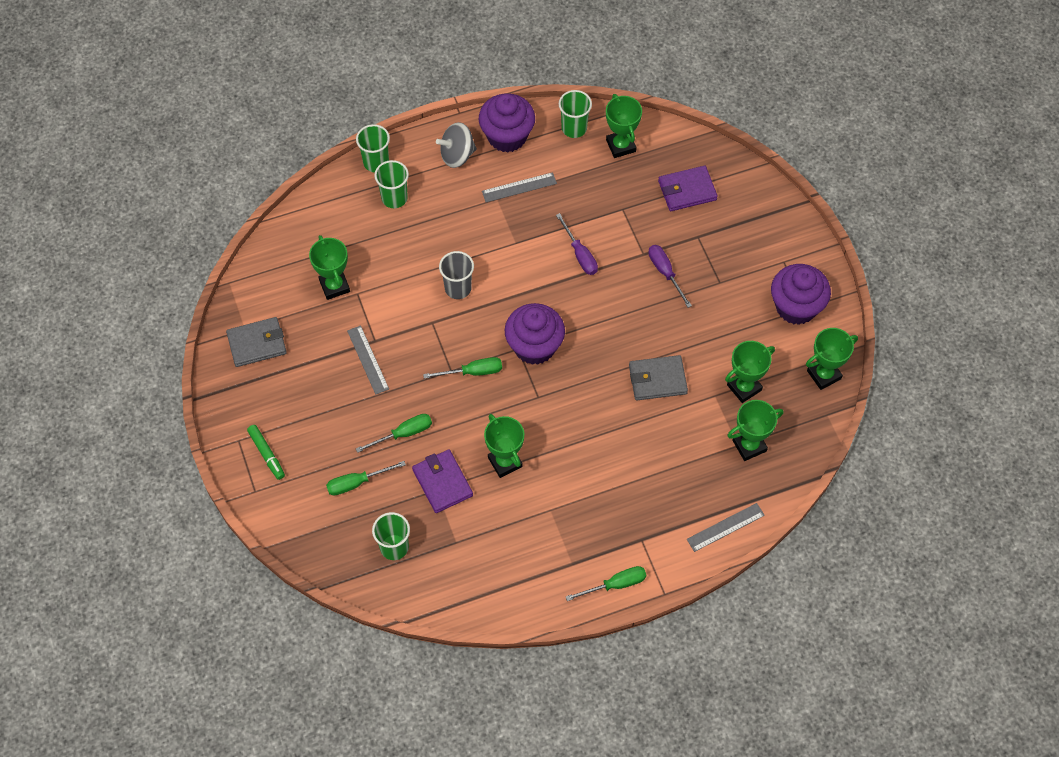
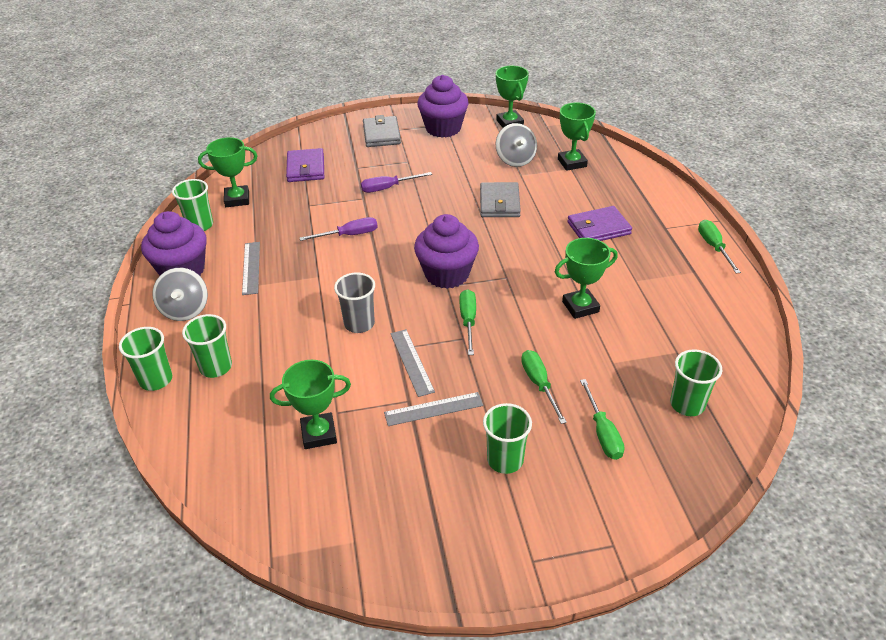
camera: 80 degrees left, 20 degrees down
grey wallet [226,317,287,367] -> grey wallet moved to [363,115,401,147]
green marker [247,425,285,480] -> none
purple wallet [412,449,473,513] -> purple wallet moved to [567,206,632,241]
grey ruler [687,503,765,552] -> grey ruler moved to [390,329,435,397]
green trophy [725,341,775,403] -> grey spinning top [495,123,537,167]
none -> green cup [483,403,532,474]

